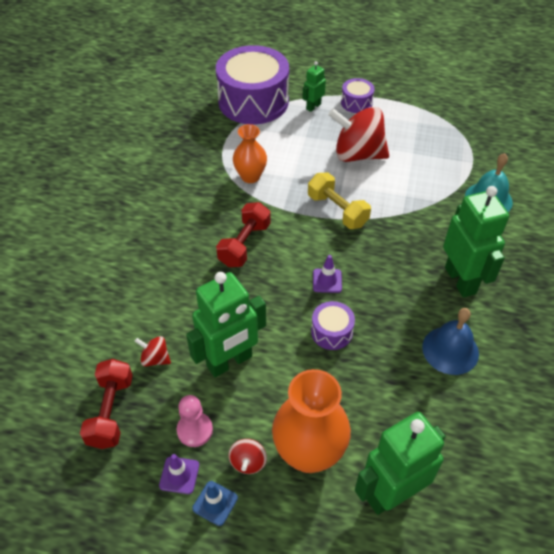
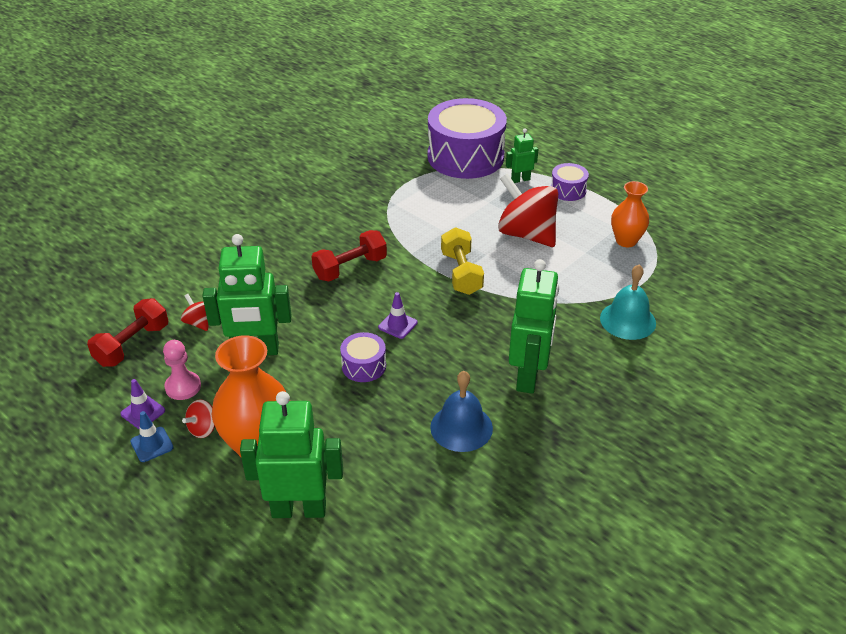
camera: 30 degrees right, 10 degrees down
orange vase [233,124,267,183] -> orange vase moved to [611,181,649,247]

